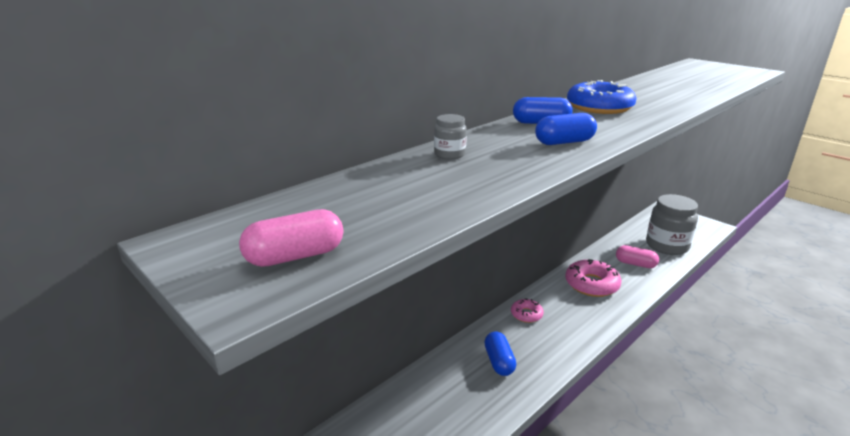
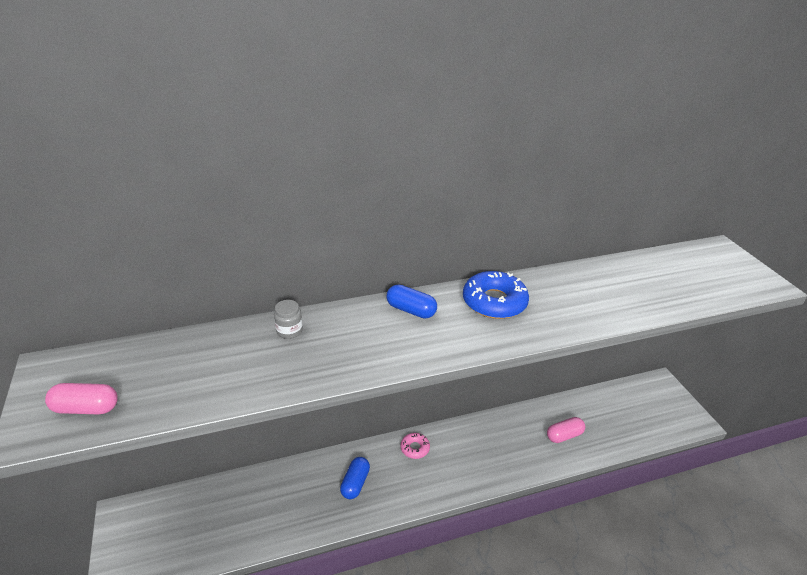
camera: 25 degrees right, 10 degrees up
blue capsule [535,113,597,145] -> none
pink donut [565,259,621,297] -> none
pink capsule [616,245,659,268] -> pink capsule turned 75 degrees counterclockwise [547,417,585,443]
grey jar [646,194,698,255] -> none

